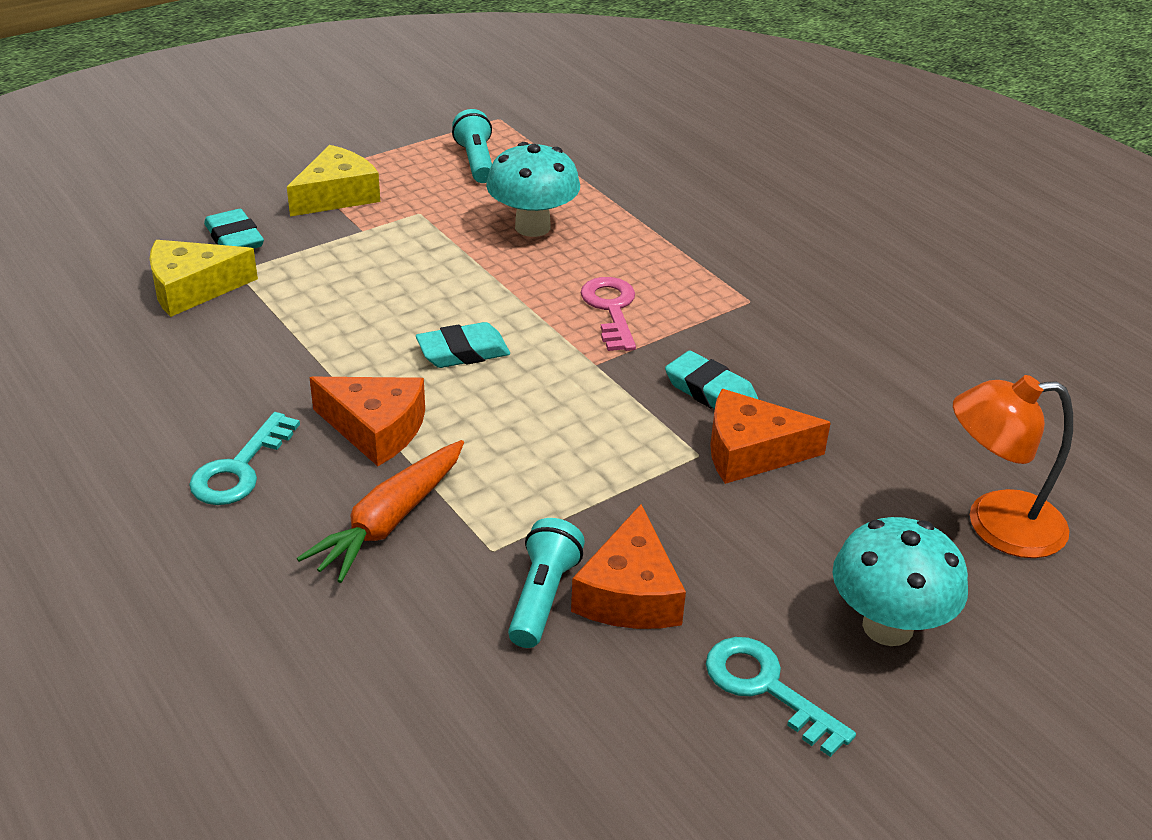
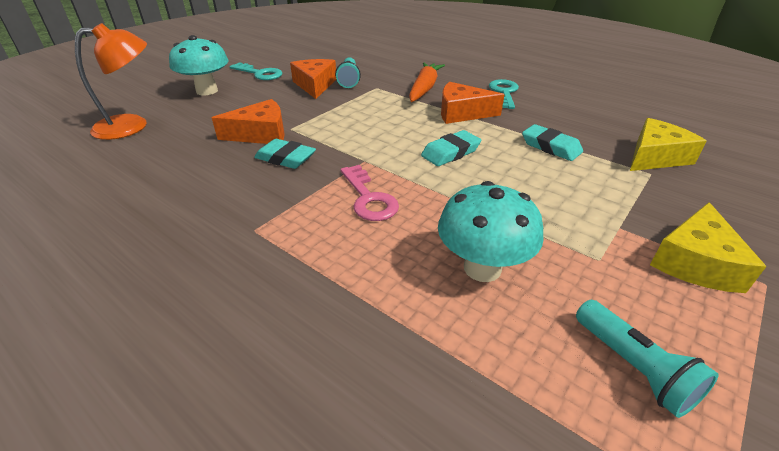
camera: 165 degrees right, 0 degrees up
turquoise eraser [204,209,264,248] -> turquoise eraser moved to [522,124,583,161]

